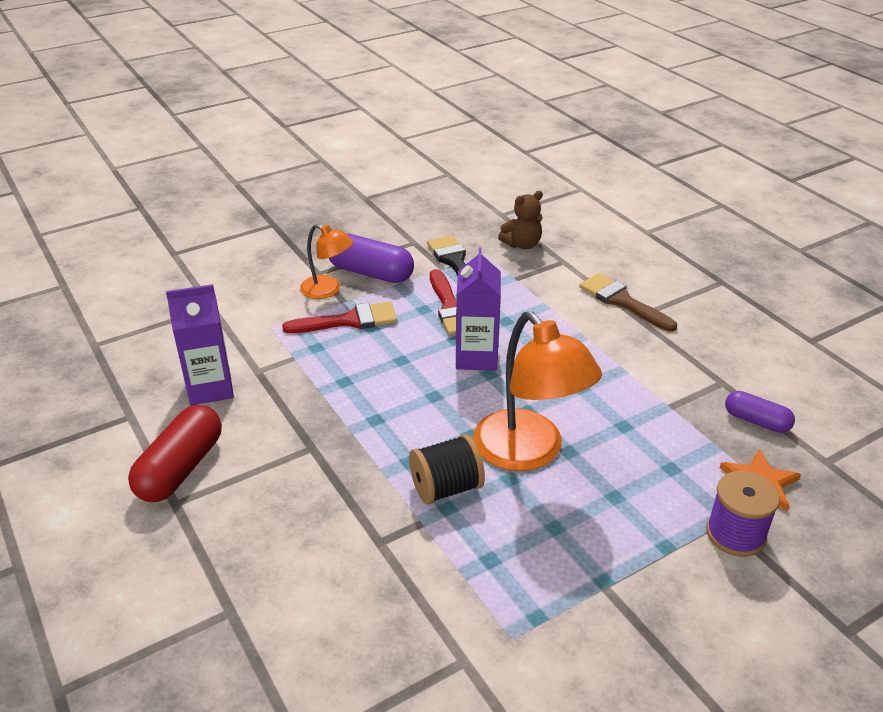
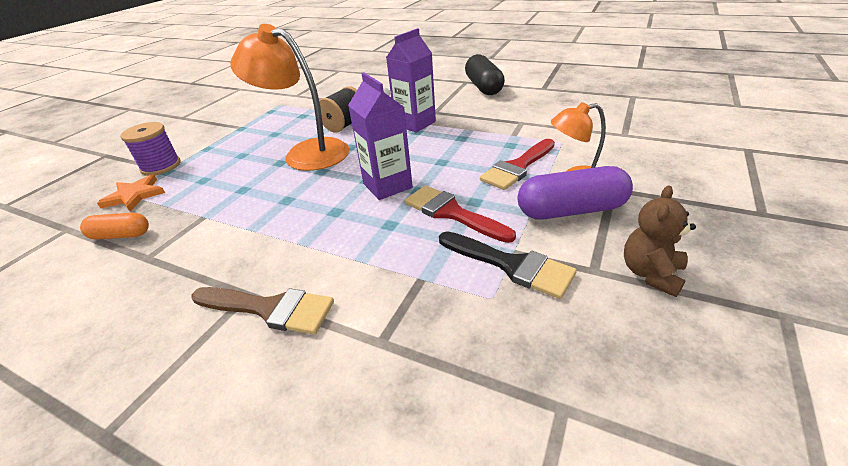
camera: 150 degrees right, 0 degrees up
red capsule [128,405,222,502] -> black capsule [465,54,505,95]
purple carton [166,284,234,405] -> purple carton moved to [386,28,436,133]
brown teddy bear [498,191,543,249] -> brown teddy bear moved to [624,185,696,297]
purple capsule [725,391,795,433] -> orange capsule [80,213,149,240]

